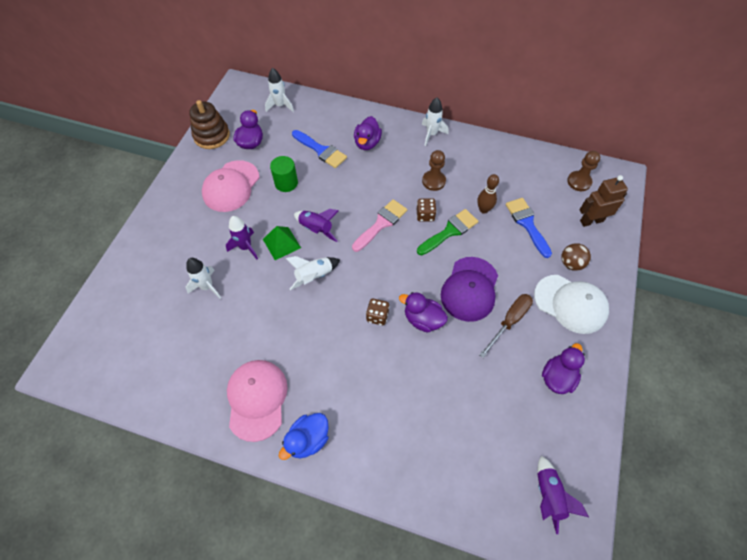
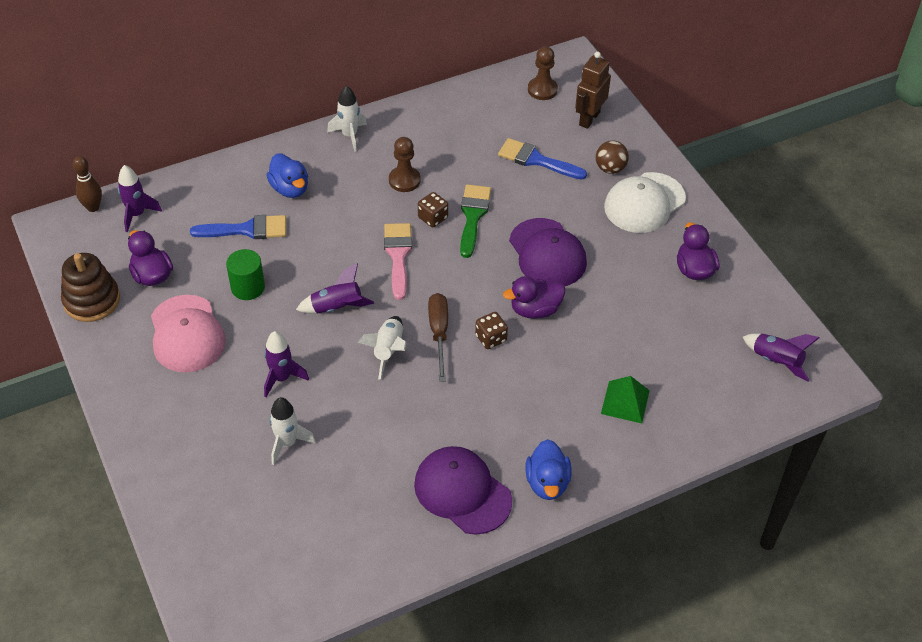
camera: 45 degrees left, 10 degrees down
pink cap [227,360,287,442] -> purple cap [414,446,512,535]
green pyramid [263,226,301,260] -> green pyramid moved to [601,376,650,423]
white rocket [265,68,294,112] -> purple rocket [118,165,162,232]
purple duck [354,116,382,150] -> blue duck [267,153,308,198]
brown bowling pin [477,174,499,214] -> brown bowling pin moved to [73,156,102,212]
brown screwdriver [479,294,533,358] -> brown screwdriver moved to [428,293,448,382]
white cap [534,275,609,334] -> white cap turned 150 degrees clockwise [604,172,686,233]

